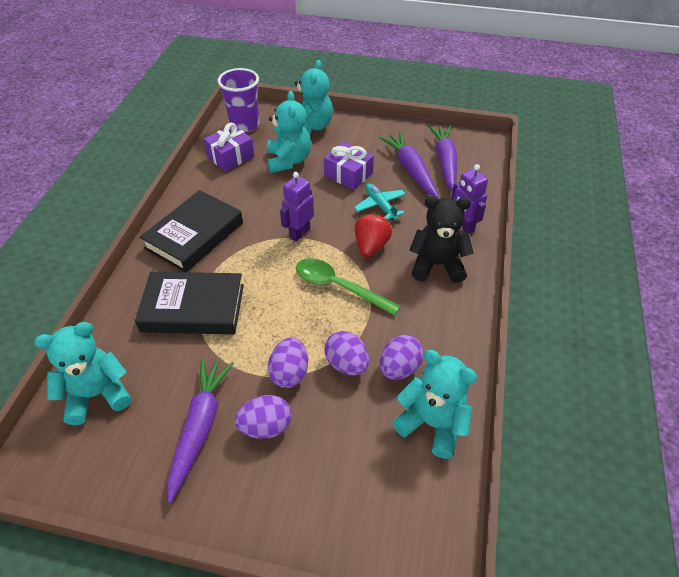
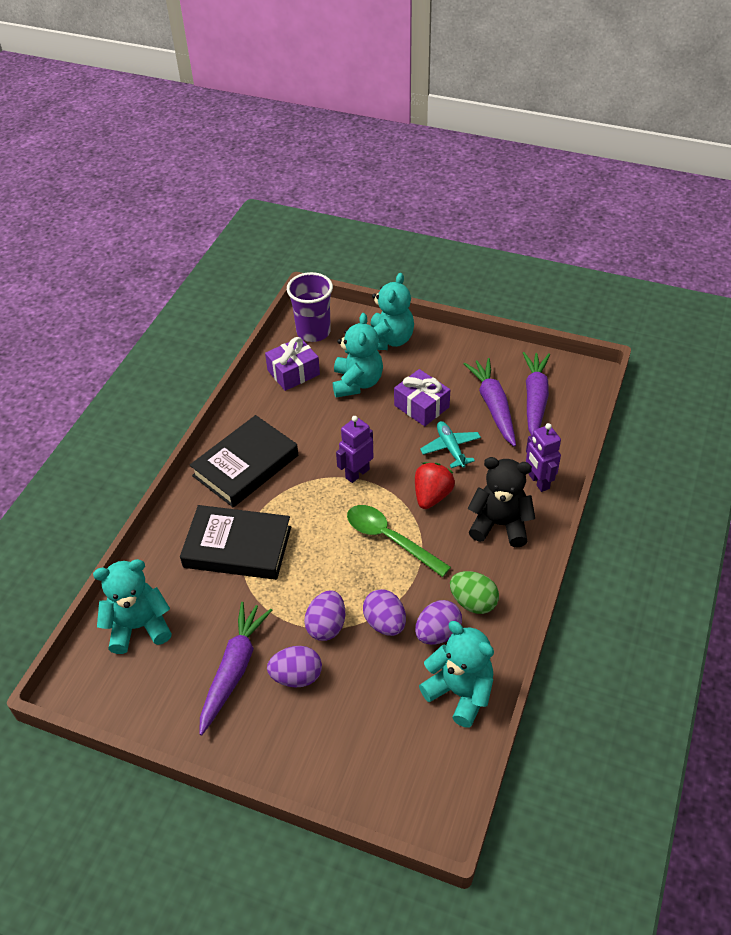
camera: 10 degrees right, 0 degrees up
none -> green egg [450,571,499,614]

